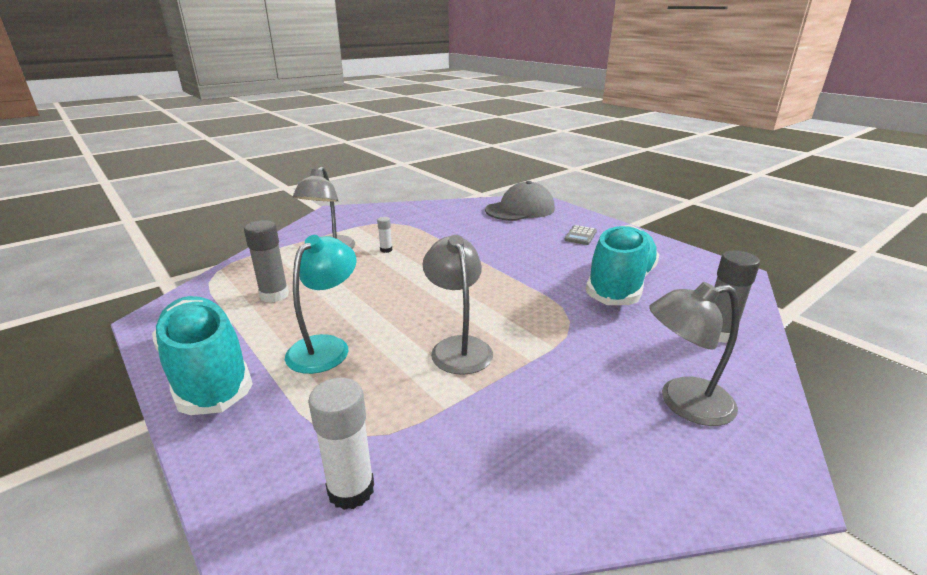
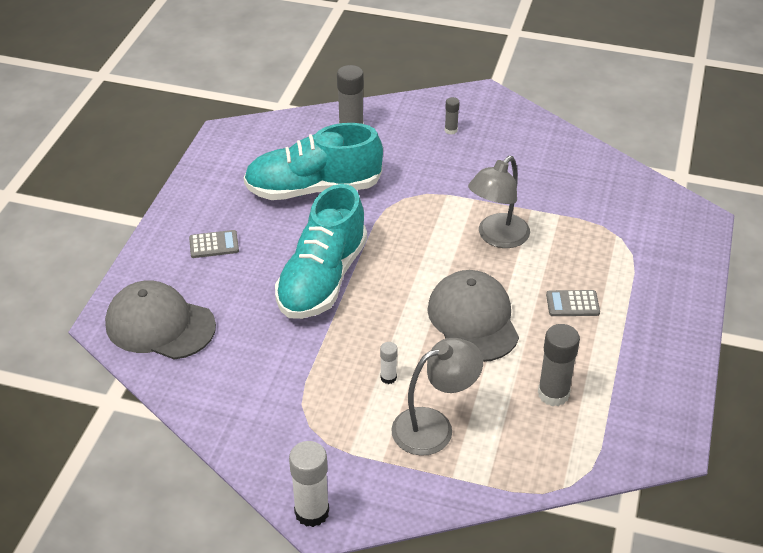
camera: 125 degrees left, 15 degrees up
turquoise shoe [152,296,253,415] -> turquoise shoe moved to [275,184,367,319]
turquoise lamp [285,235,356,374] -> grey calculator [546,290,600,316]
white glue stick [308,378,374,510] -> white glue stick moved to [289,441,329,527]
grey lamp [649,282,740,426] -> grey glue stick [445,97,460,135]
none -> grey cap [427,270,519,362]

